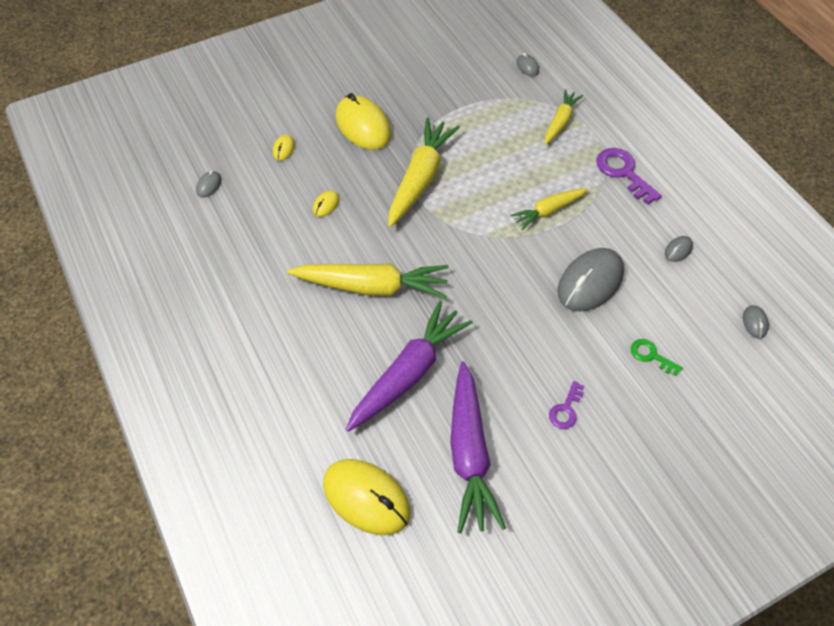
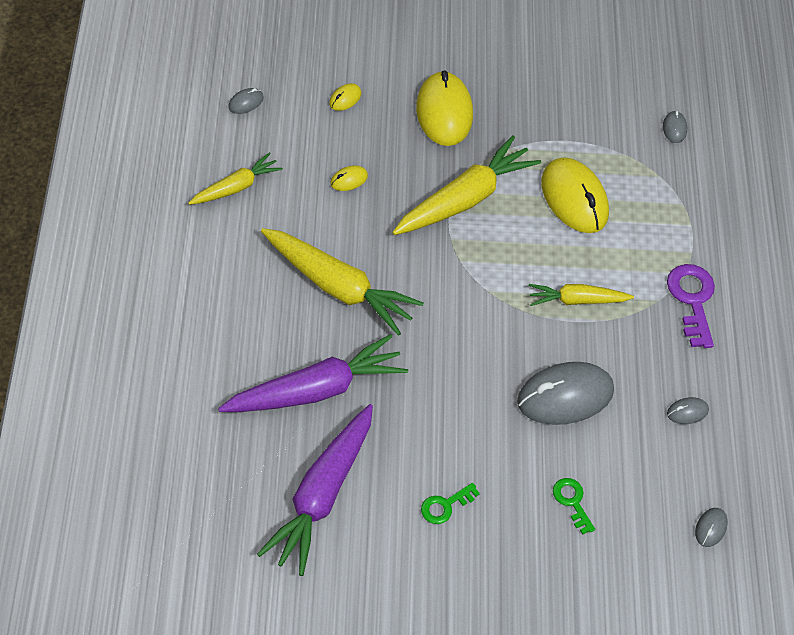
camera: 25 degrees right, 0 degrees up
yellow mouse [323,459,411,535] -> yellow mouse moved to [541,157,609,233]
yellow carrot [545,89,583,145] -> yellow carrot moved to [188,152,283,205]
purple key [549,381,584,429] -> green key [421,483,480,524]

